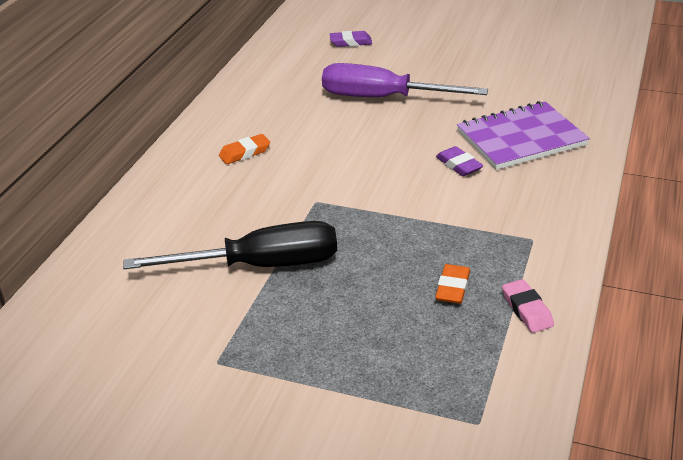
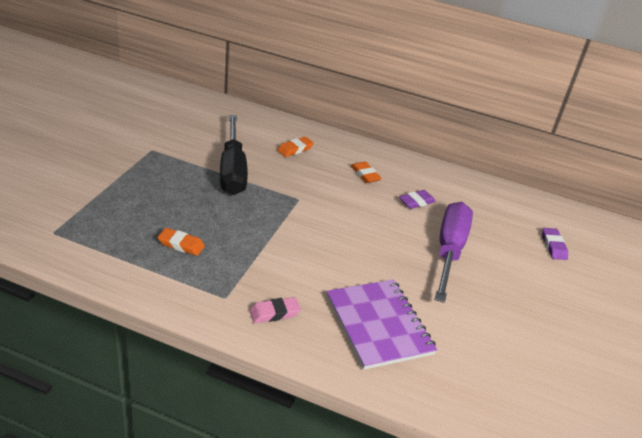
camera: 85 degrees right, 0 degrees up
purple eraser [436,146,483,176] -> purple eraser moved to [399,190,436,209]
pink eraser [502,279,554,333] -> pink eraser moved to [249,297,301,323]
none -> orange eraser [277,137,314,157]

